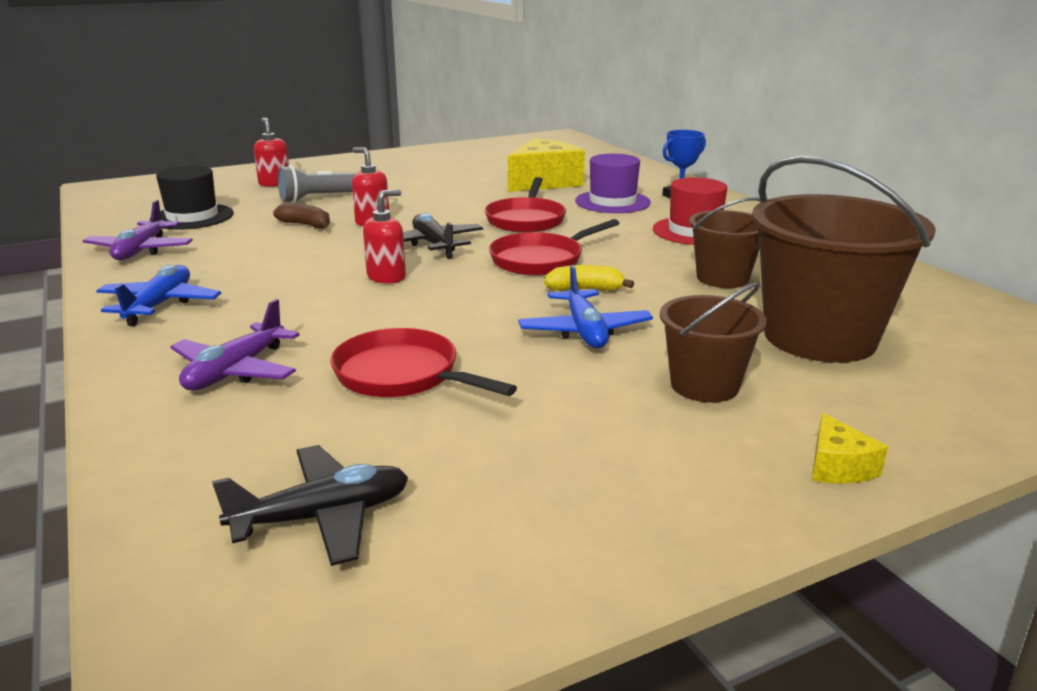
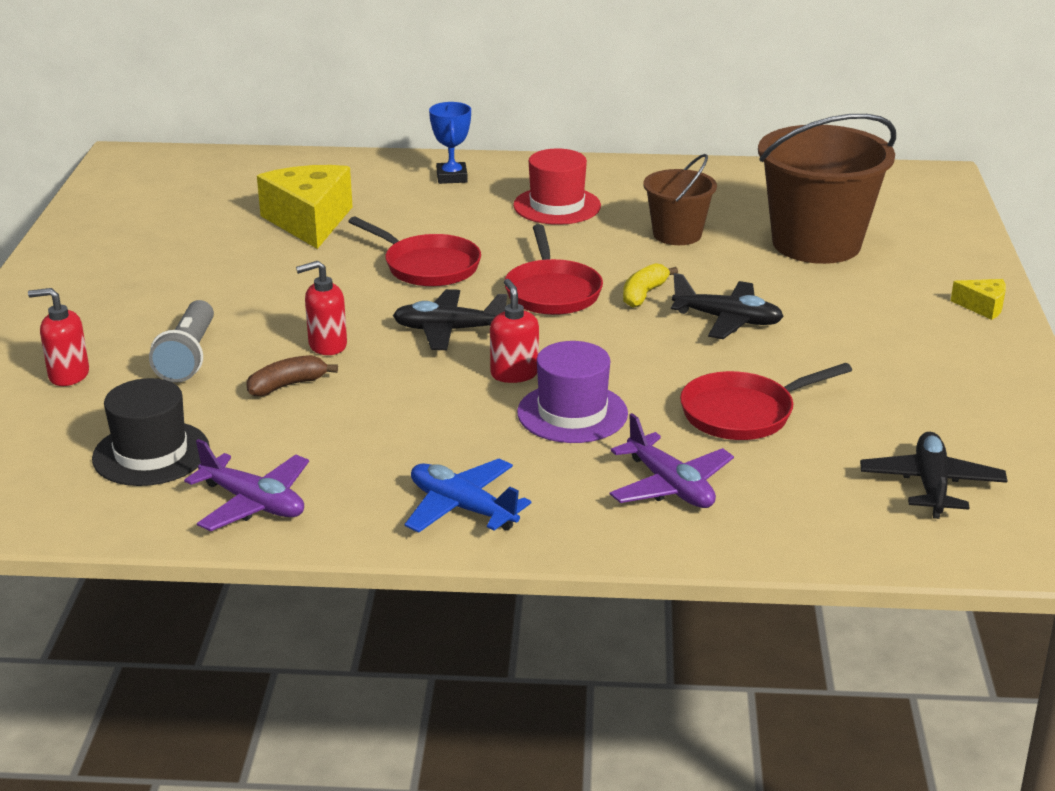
camera: 60 degrees left, 5 degrees up
blue plane [518,265,653,348] -> black plane [671,273,784,339]
purple hat [575,154,651,213] -> purple hat moved to [517,341,628,443]
brown bucket [660,282,767,403] -> none

